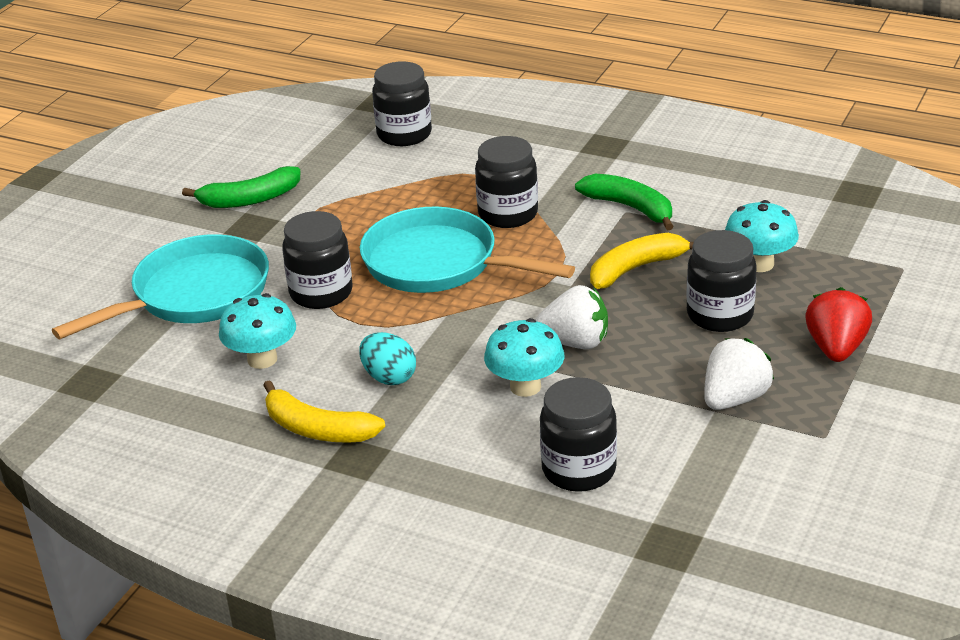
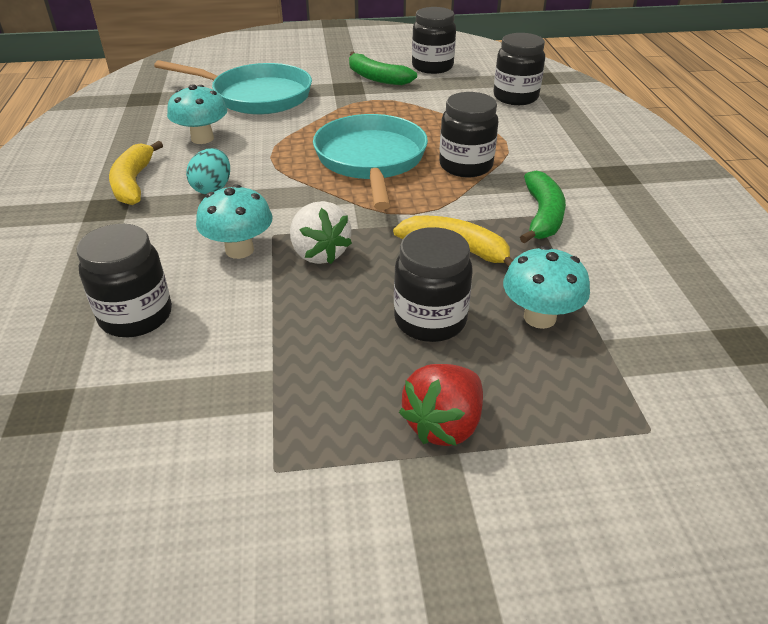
camera: 55 degrees right, 5 degrees up
black jar [282,211,352,309] -> black jar moved to [412,7,456,74]
white strawberry [704,338,774,410] -> none
red strawberry [805,287,872,362] -> red strawberry turned 150 degrees clockwise [399,364,483,446]

